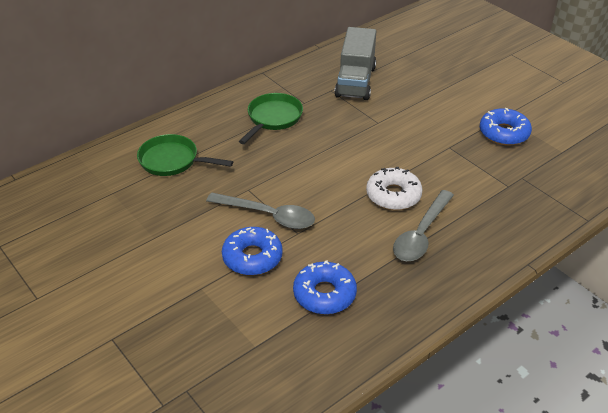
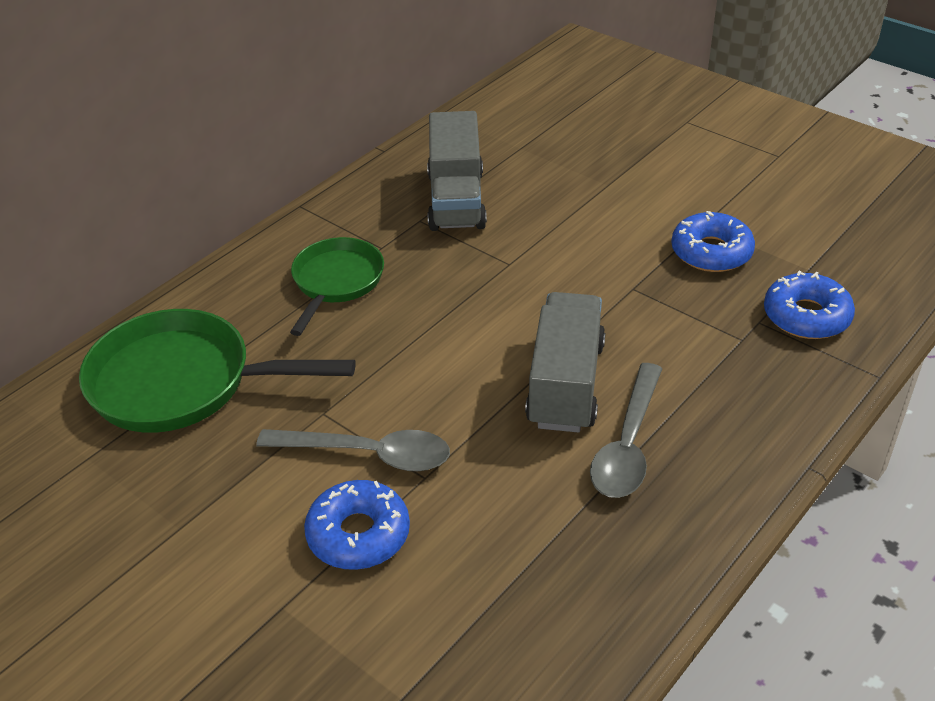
camera: 10 degrees left, 0 degrees up
green pan [137,134,233,176] -> green pan [79,309,356,433], size x1.60
blue donut [293,260,357,314] -> blue donut moved to [764,271,855,339]
white donut [366,167,423,210] -> grey truck [525,292,605,432]

